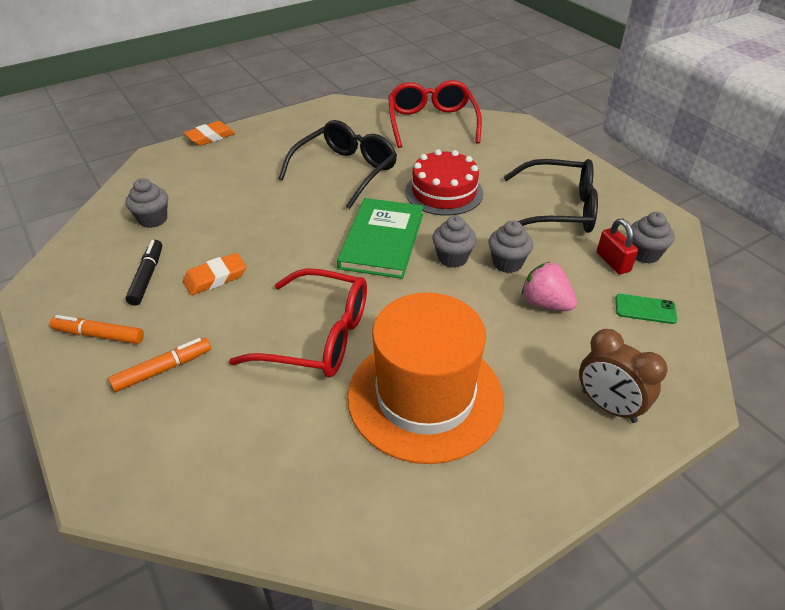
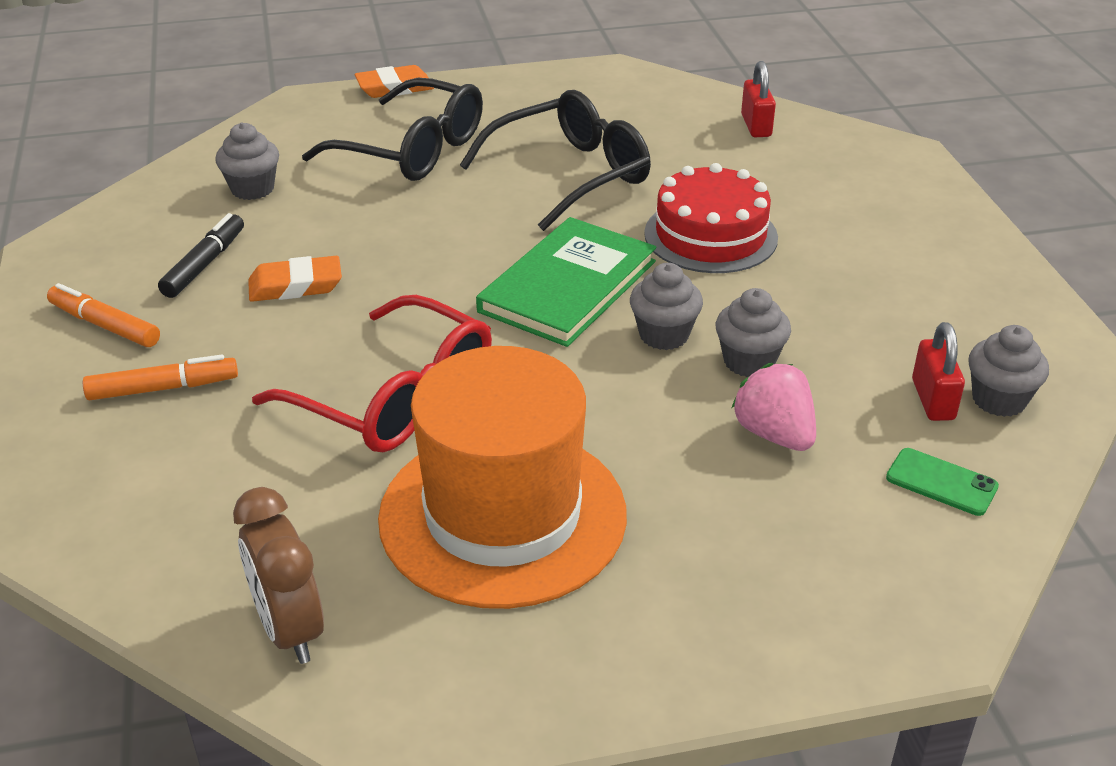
camera: 20 degrees right, 5 degrees down
red glasses [388,80,482,148] -> red padlock [741,61,776,137]
black glasses [504,159,598,233] -> black glasses moved to [302,78,483,181]
brown clock [579,329,668,423] -> brown clock moved to [233,487,324,664]

